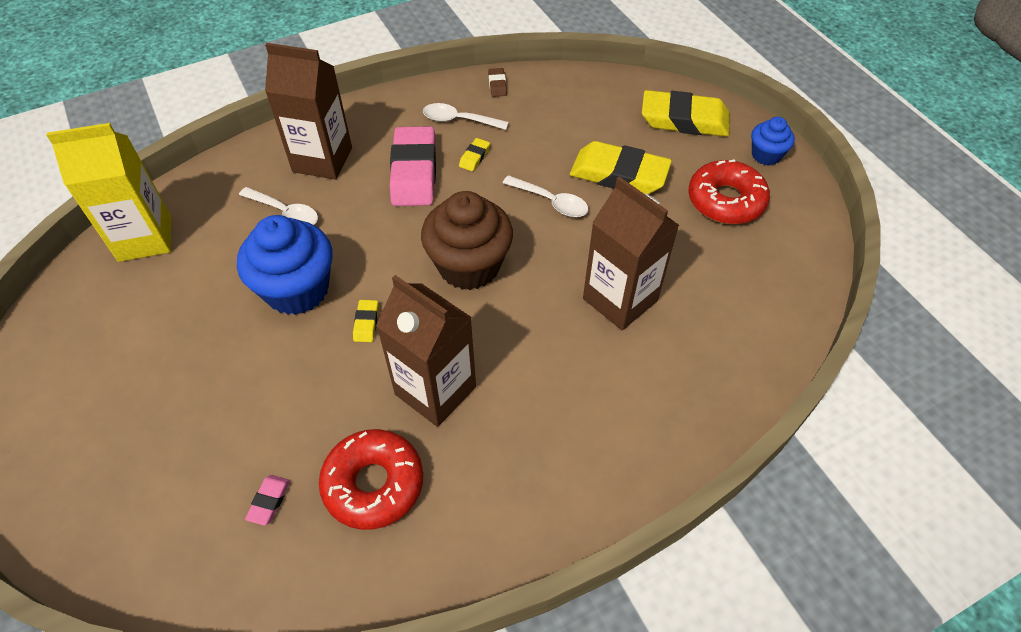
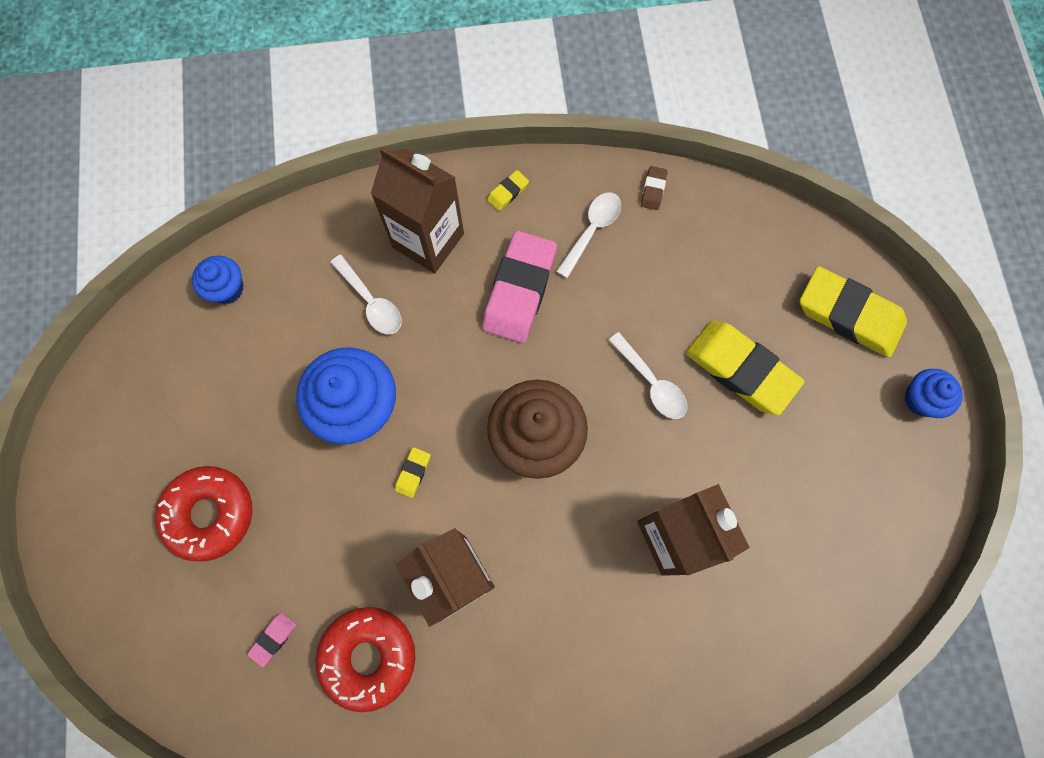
camera: 20 degrees right, 20 degrees up
yellow carton [46,123,171,262] -> blue cupcake [192,255,244,304]
white spoon [423,103,509,130] -> white spoon turned 90 degrees clockwise [556,192,621,278]
yellow eraser [459,138,490,171] -> yellow eraser moved to [487,170,529,211]
red donut [688,159,770,224] -> red donut moved to [155,466,252,562]

